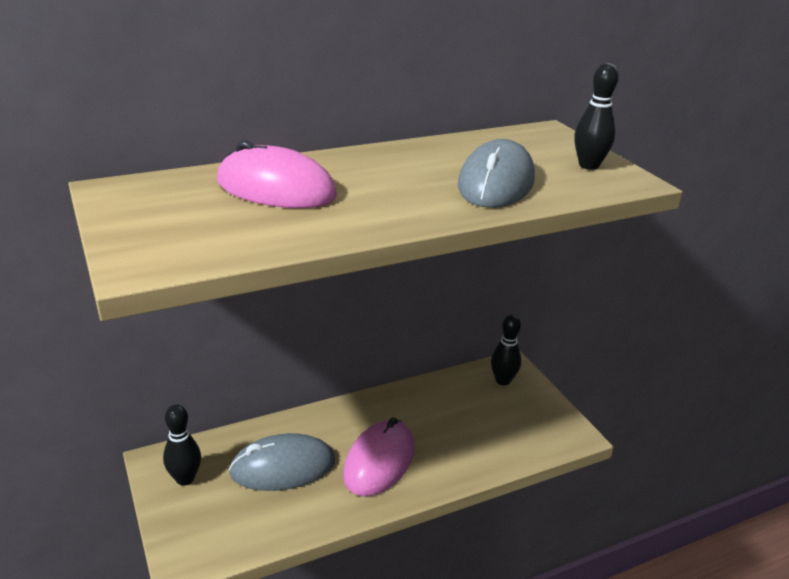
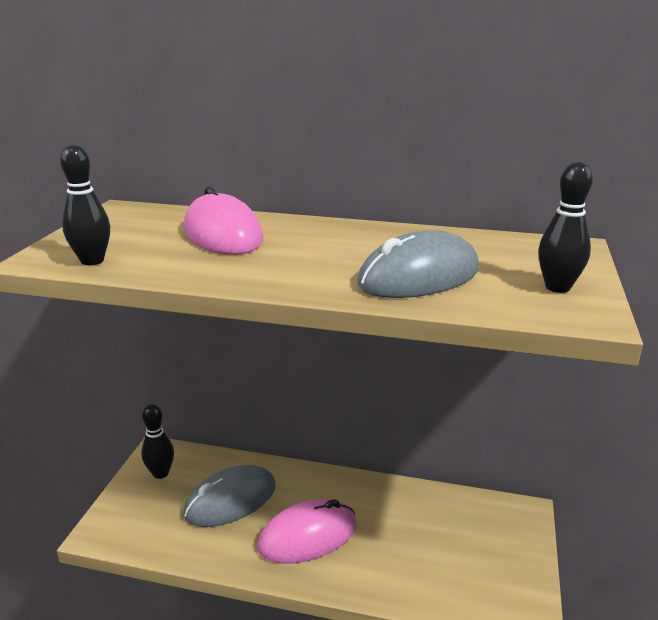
camera: 40 degrees right, 5 degrees down
grey mouse [228,433,335,491] -> grey mouse turned 60 degrees counterclockwise [183,465,276,527]
black bowling pin [491,315,521,386] -> black bowling pin moved to [60,145,110,265]

